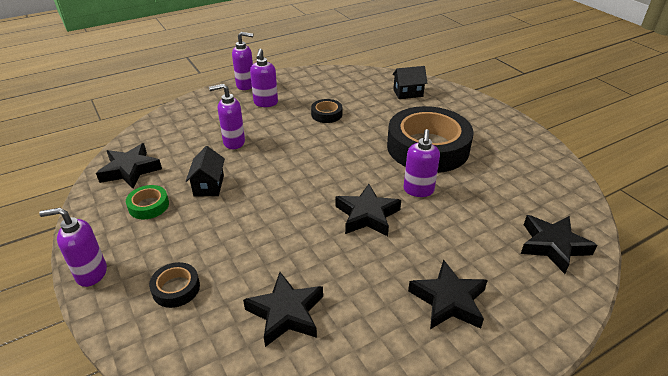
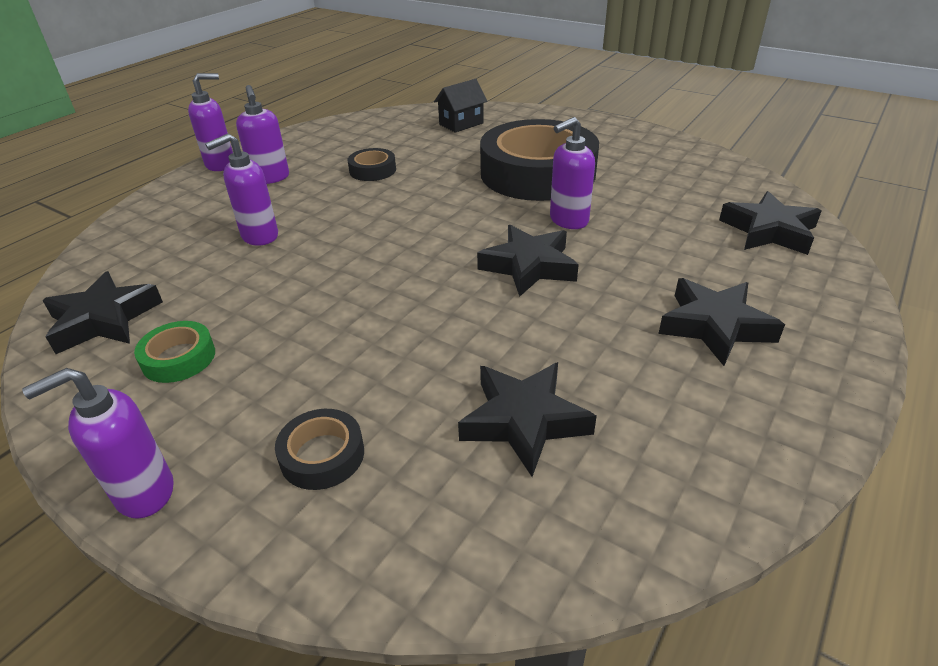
camera: 25 degrees left, 0 degrees up
black house [186,146,225,196] -> none
purple soap dispenser [404,129,440,197] -> purple soap dispenser turned 75 degrees clockwise [550,117,595,229]

